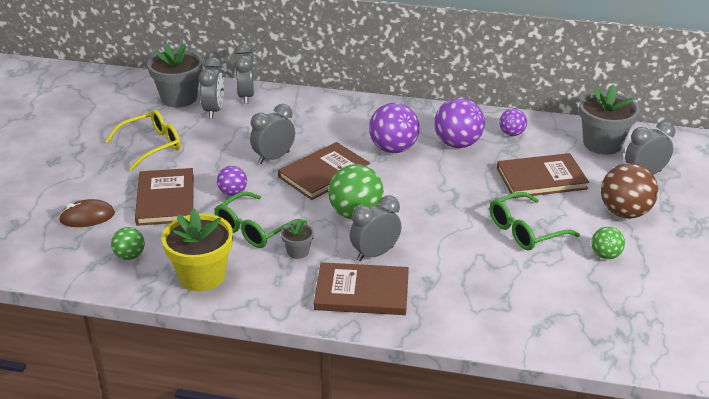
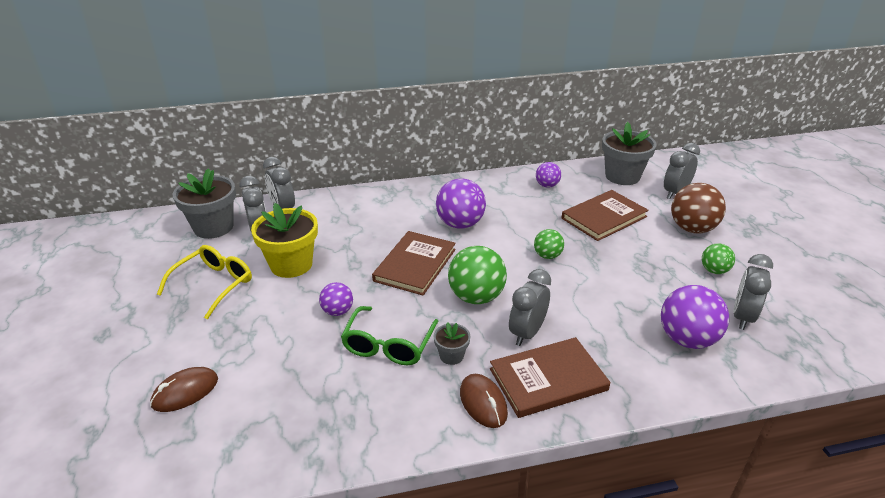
camera: 25 degrees left, 0 degrees up
green ball [111,227,145,260] -> green ball moved to [534,229,564,259]
brown book [135,168,194,226] -> none
yellow flower pot [161,208,233,291] -> yellow flower pot moved to [251,203,318,278]
grey clock [250,104,295,164] -> grey clock moved to [733,254,773,330]
purple ball [434,98,485,148] -> purple ball moved to [661,285,729,349]
green glasses [490,192,580,250] -> none
none -> brown mouse [460,374,508,428]

